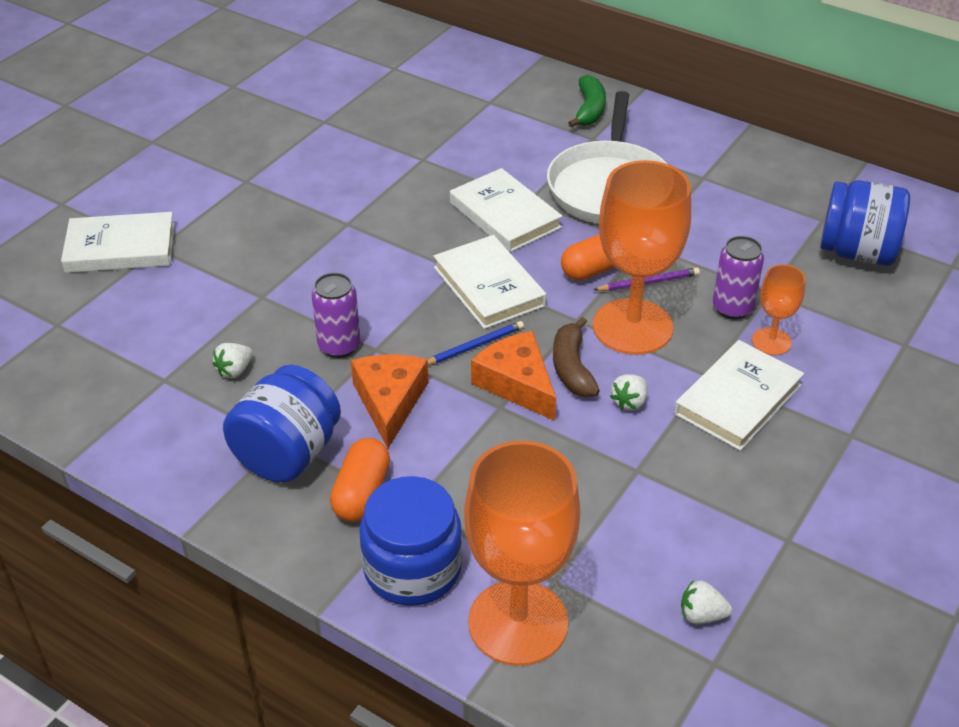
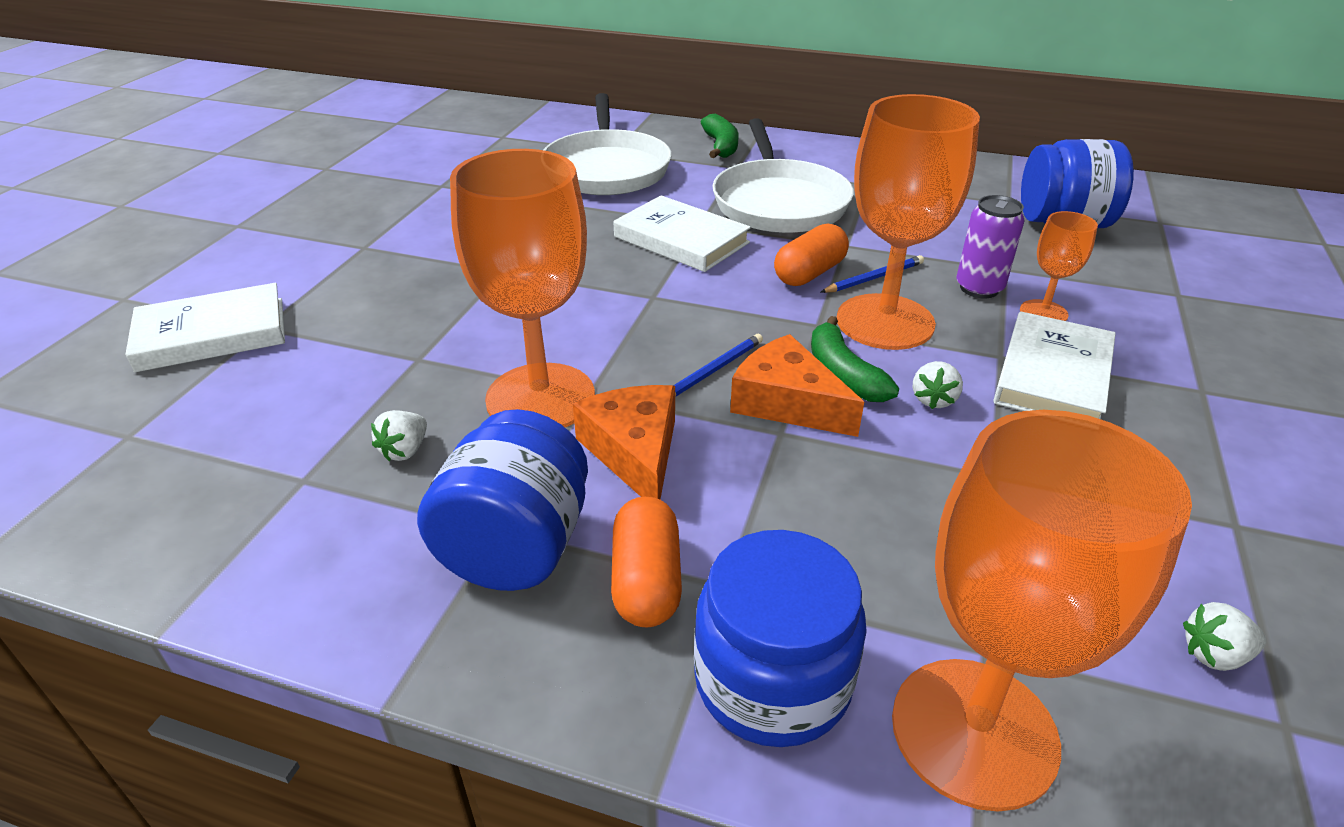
camera: 15 degrees left, 5 degrees down
purple can [312,273,360,358] -> orange goblet [450,149,595,427]
white book [434,235,547,329] -> none
brown banana [553,317,600,397] -> green banana [811,316,899,402]
purple pencil [593,268,700,291] -> blue pencil [821,255,924,293]
none -> white pan [544,93,671,195]

